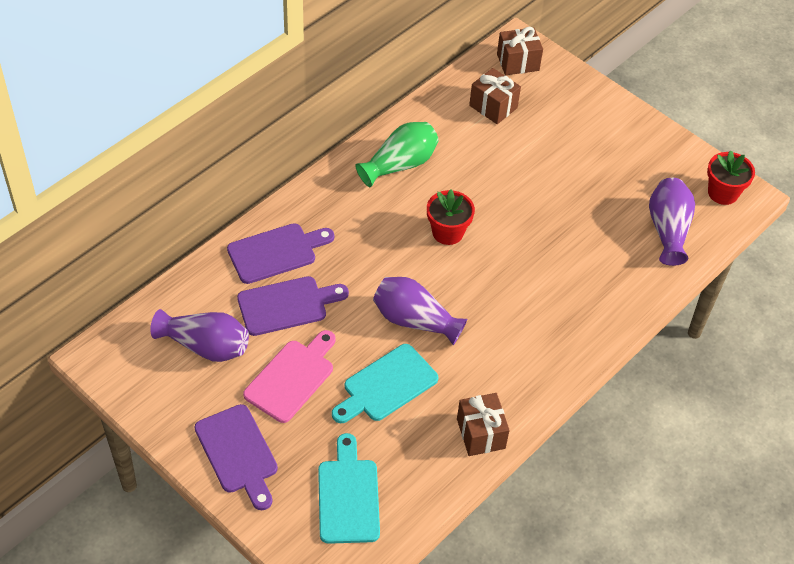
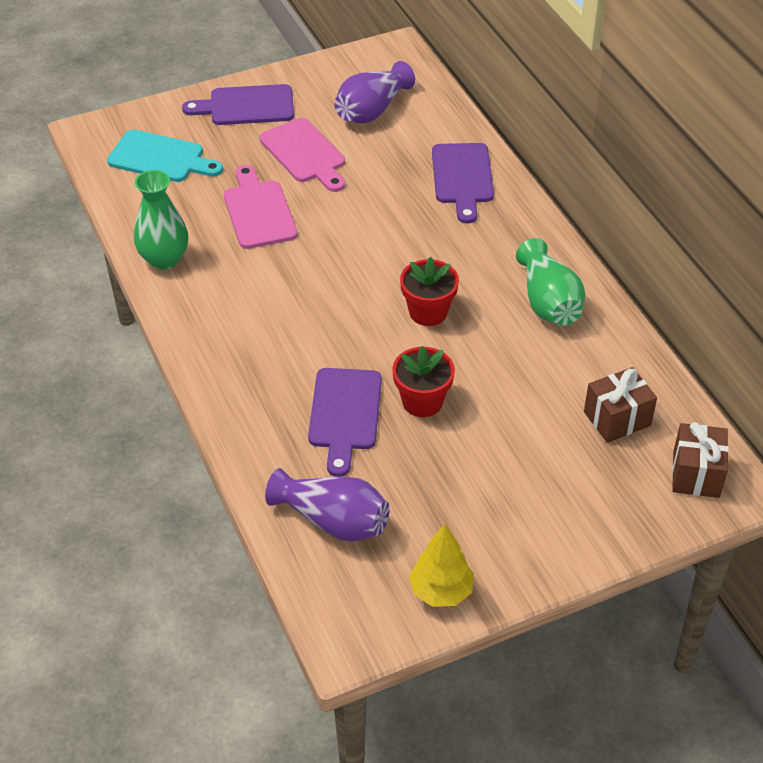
camera: 115 degrees right, 5 degrees down
purple cutting board [237,276,349,336] -> purple cutting board moved to [308,368,382,477]
turquoise cutting board [332,344,438,423] -> pink cutting board [224,165,298,249]
purple vase [373,277,467,345] -> none
brown gift [457,393,510,456] -> green vase [134,170,188,270]
red flower pot [707,151,755,205] -> red flower pot moved to [392,346,455,417]
none -> yellow tree [409,524,474,607]

